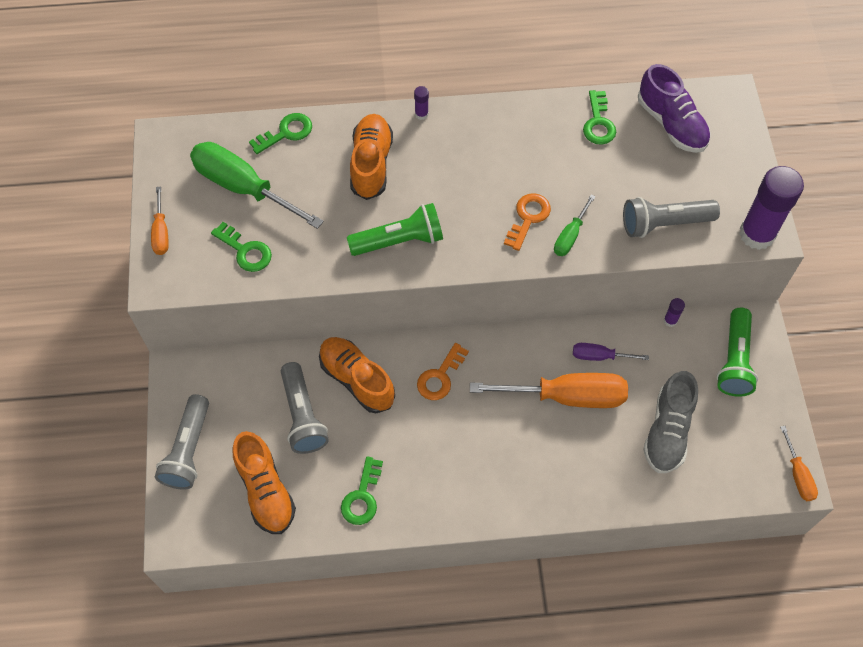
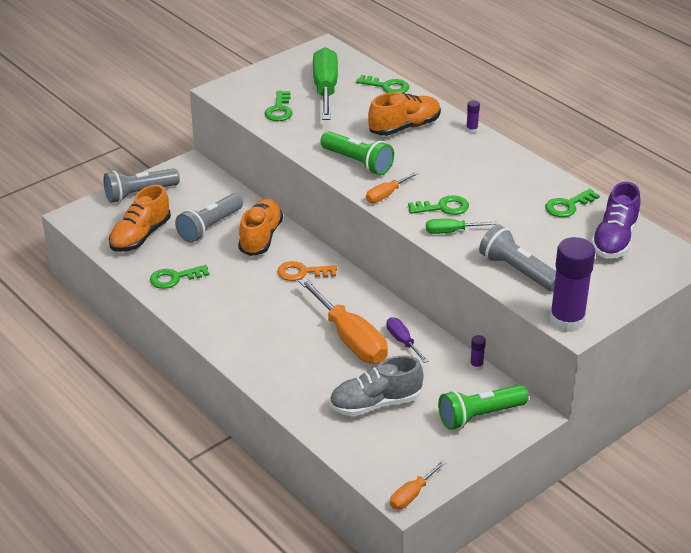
camera: 55 degrees right, 25 degrees down
orange screwdriver [151,187,169,255] -> orange screwdriver moved to [366,171,419,203]
orange key [504,193,551,251] -> green key [408,195,469,215]

